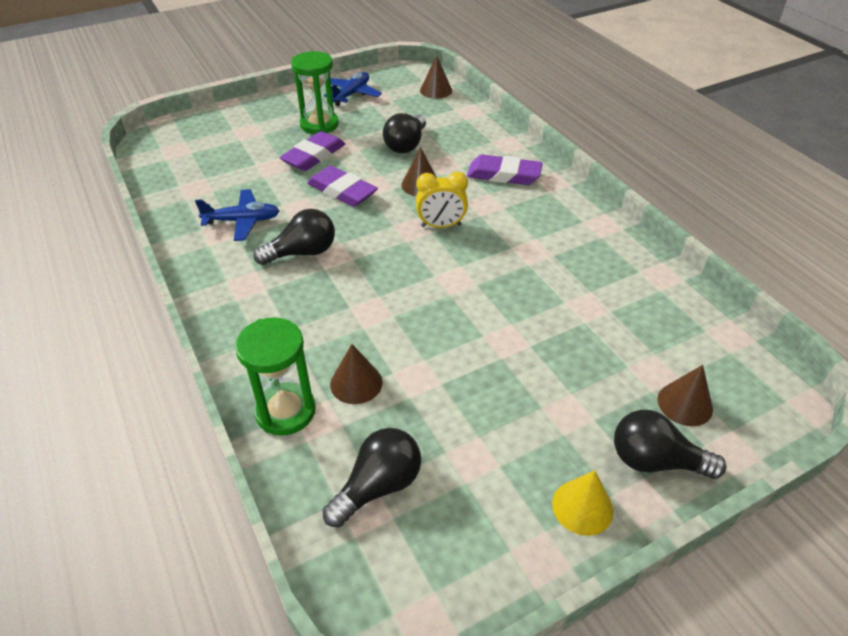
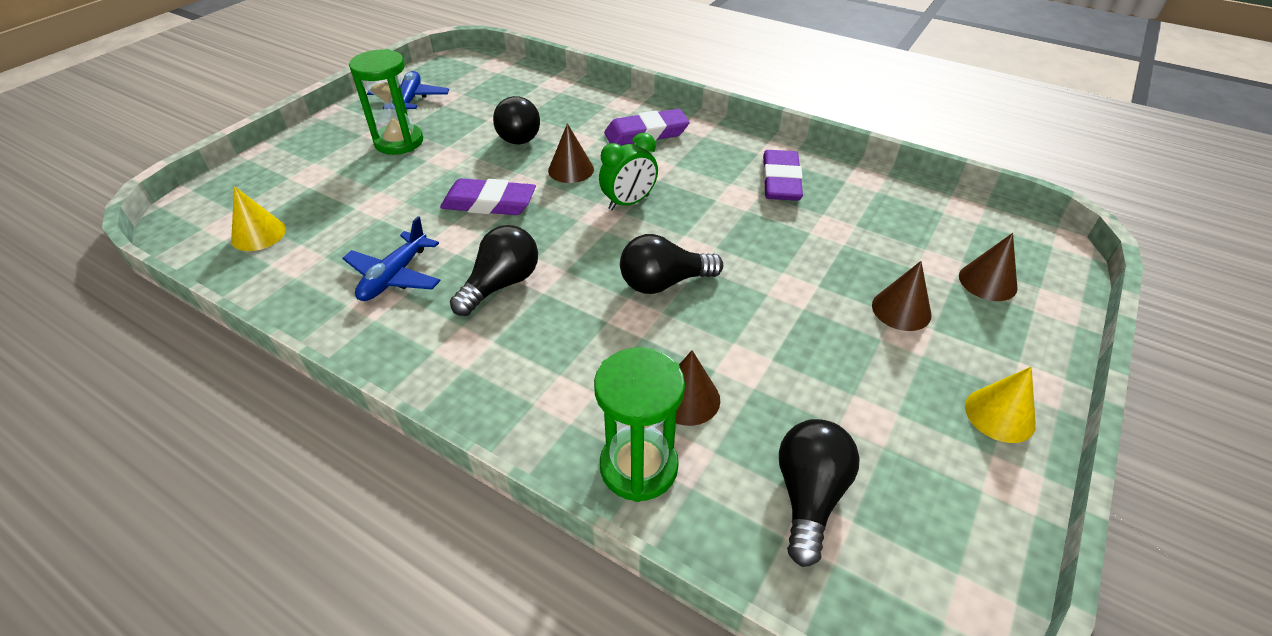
camera: 30 degrees left, 0 degrees up
blue plane [195,189,280,241] -> blue plane turned 150 degrees clockwise [343,216,441,301]
purple eraser [279,131,345,171] -> purple eraser moved to [763,150,803,201]
yellow clock [416,172,468,228] -> green clock [599,133,658,210]
brown cone [420,55,452,99] -> brown cone moved to [872,261,931,331]
black light bulb [614,410,726,479] -> black light bulb moved to [620,234,723,294]
none -> yellow cone [231,186,286,251]

